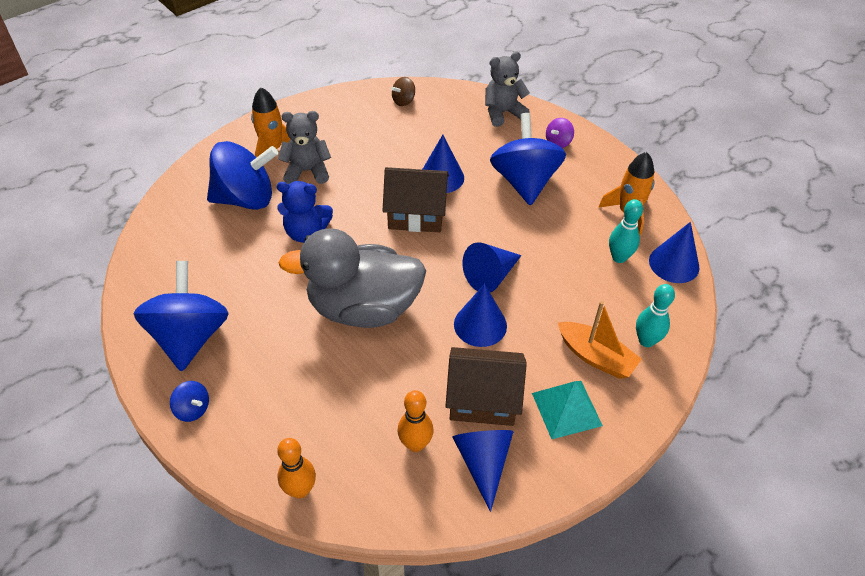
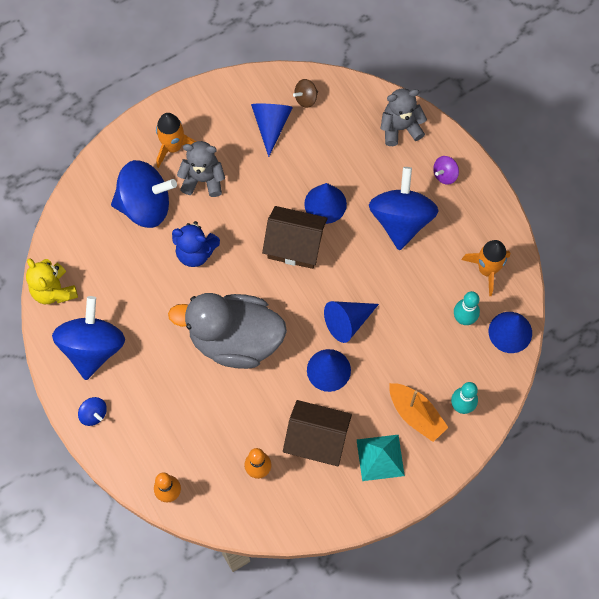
camera: 10 degrees right, 20 degrees up
blue cone [452,430,514,512] -> blue cone moved to [251,104,293,157]
none -> yellow teddy bear [26,258,78,304]

